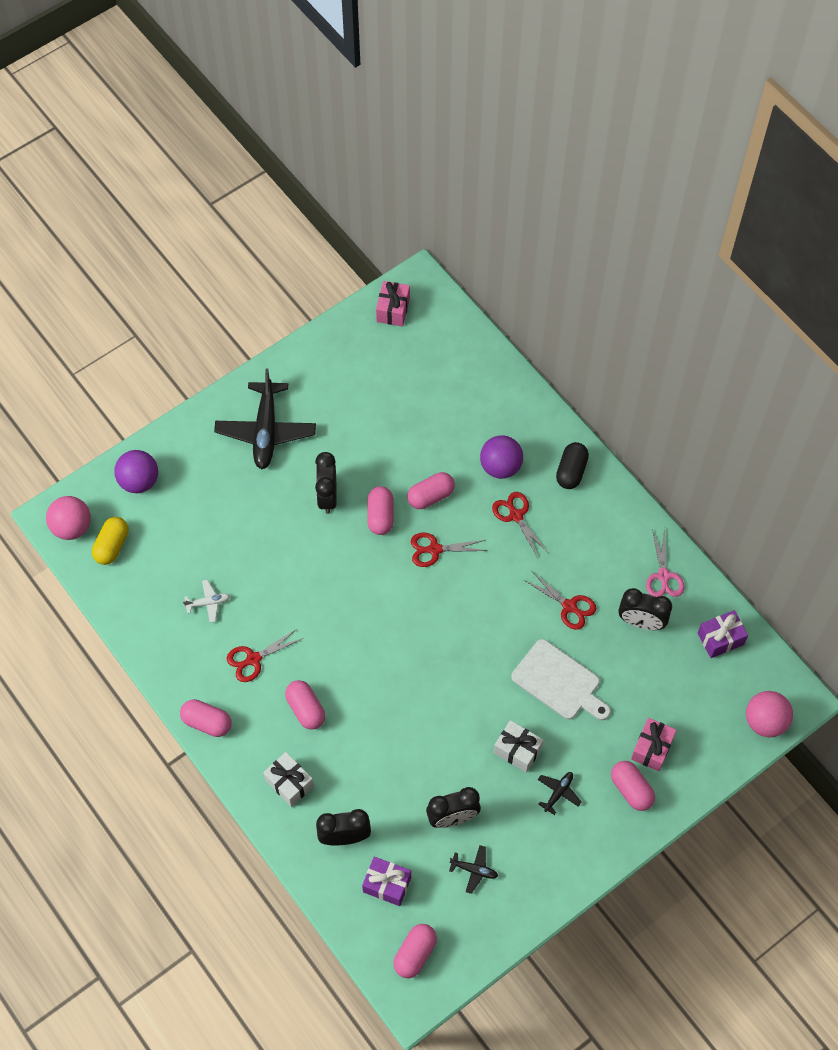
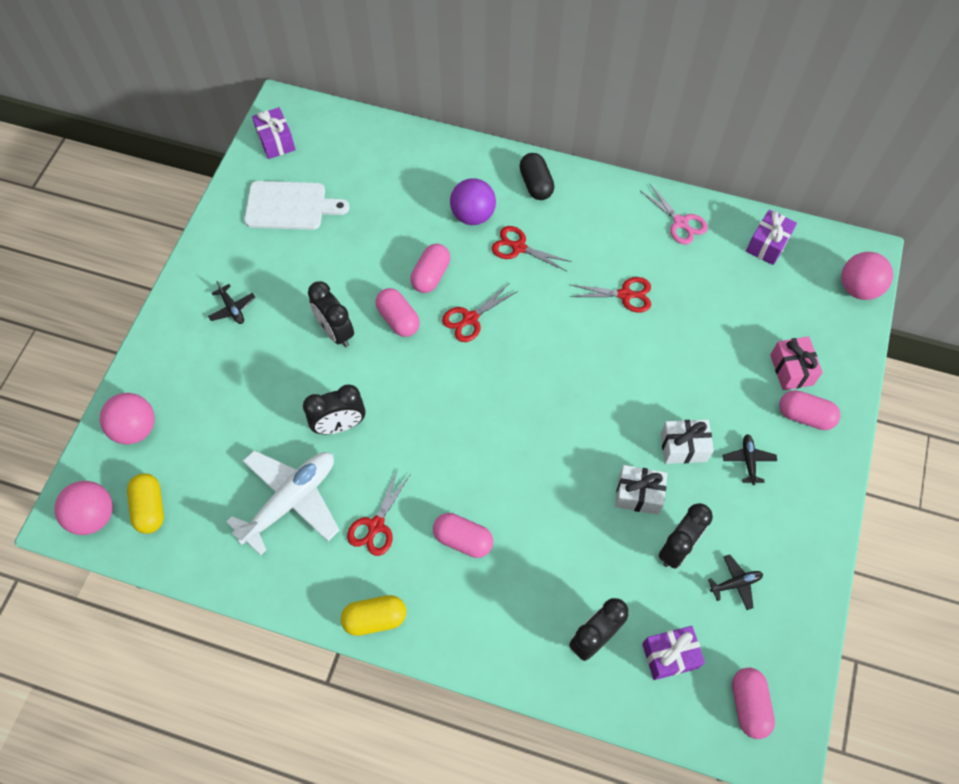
camera: 35 degrees left, 0 degrees up
purple ball [114,450,158,493] -> pink ball [100,393,155,444]
pink capsule [180,699,232,737] -> yellow capsule [341,595,406,636]
white plane [183,580,230,623] -> white plane [226,450,340,556], size x2.27
black plane [214,368,316,469] -> black plane [208,281,256,324], size x0.44
white gift [263,752,314,807] -> white gift moved to [615,465,667,515]
pink gift [376,281,410,327] -> purple gift [252,107,295,159]
white cutting board [511,639,611,720] -> white cutting board moved to [244,181,349,230]
black clock [619,588,672,630] -> black clock moved to [303,384,365,434]

